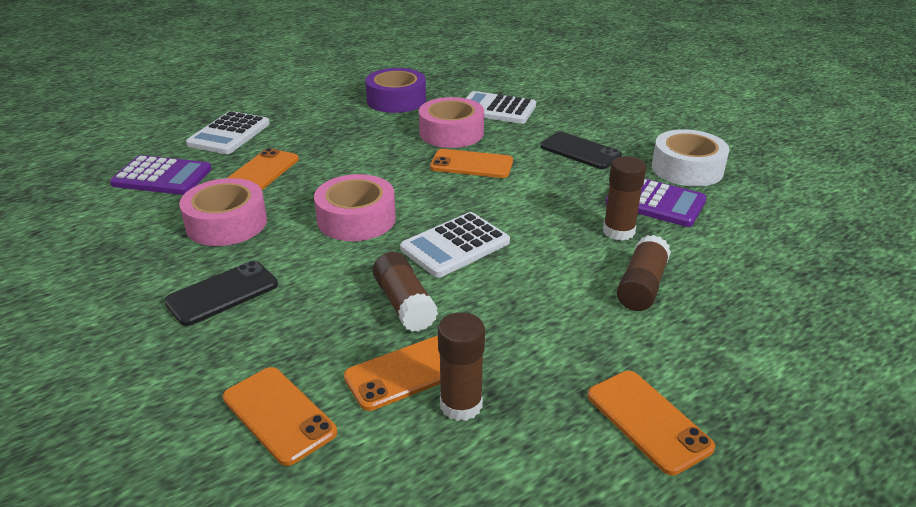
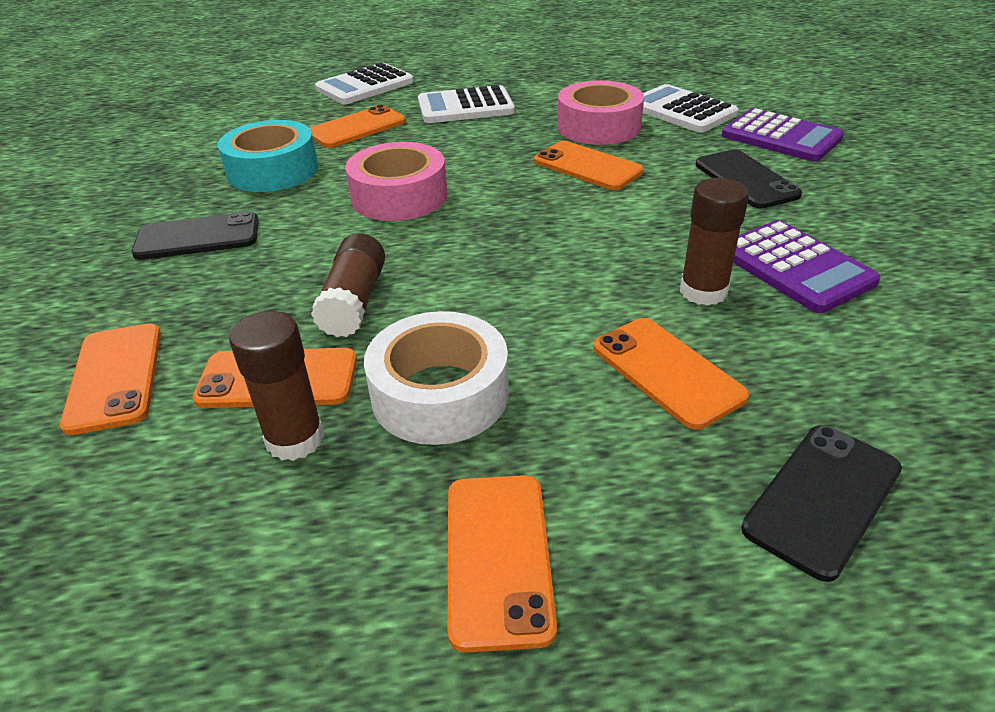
camera: 30 degrees right, 5 degrees up
purple calculator [110,155,212,195] -> purple calculator moved to [722,108,844,162]
pink tape [179,178,267,246] -> turquoise tape [218,120,318,192]
purple tape [365,68,426,113] -> none
white calculator [400,212,510,278] -> white calculator moved to [418,85,515,123]
brown glue stick [617,235,671,311] -> orange phone [593,318,749,430]
white tape [652,129,729,187] -> white tape moved to [364,311,509,445]
none -> black phone [741,425,902,582]

